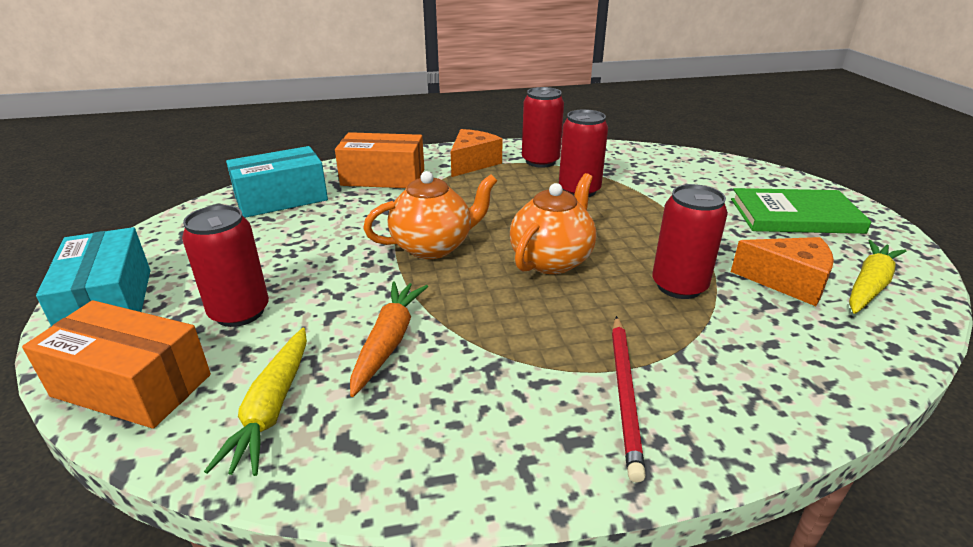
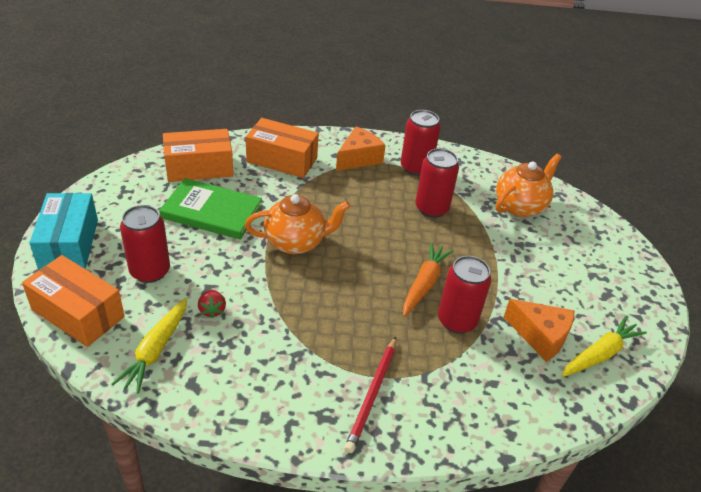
camera: 10 degrees right, 10 degrees up
turquoise box [226,146,328,218] -> orange box [163,129,233,182]
orange carrot [350,281,428,397] -> orange carrot moved to [403,242,453,317]
orange teapot [510,173,597,274] -> orange teapot moved to [496,153,561,217]
green book [731,188,871,234] -> green book moved to [159,178,262,240]
none -> red strawberry [198,290,226,318]

